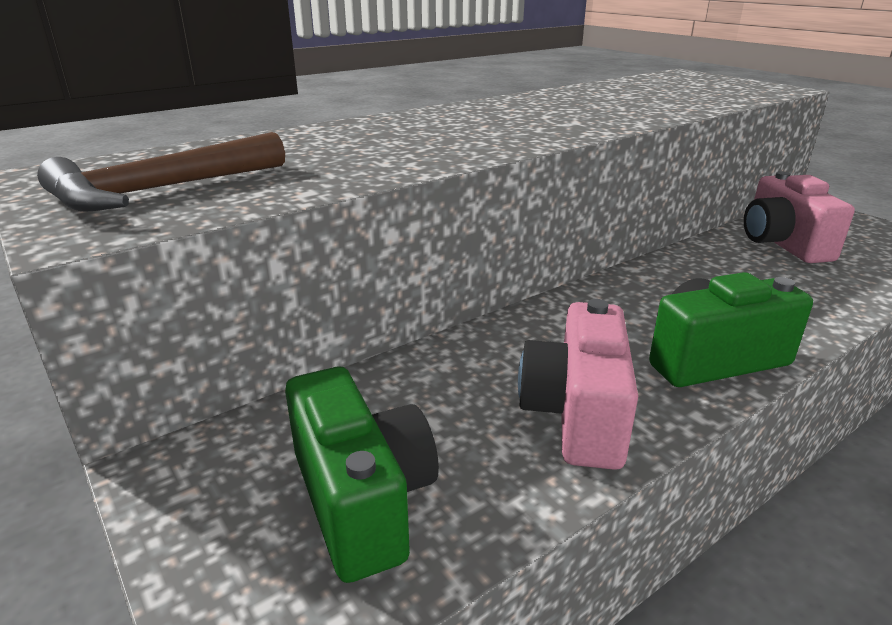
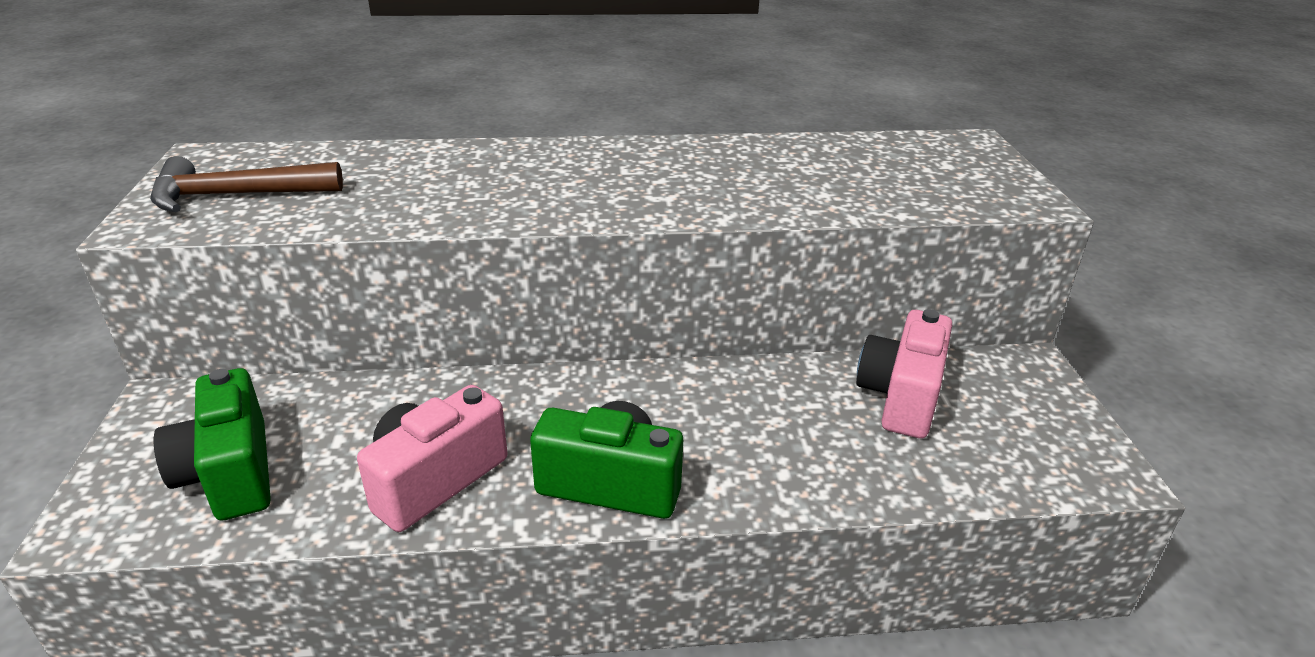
camera: 30 degrees right, 5 degrees up
green camera [285,367,439,583] -> green camera turned 150 degrees clockwise [154,368,271,520]

